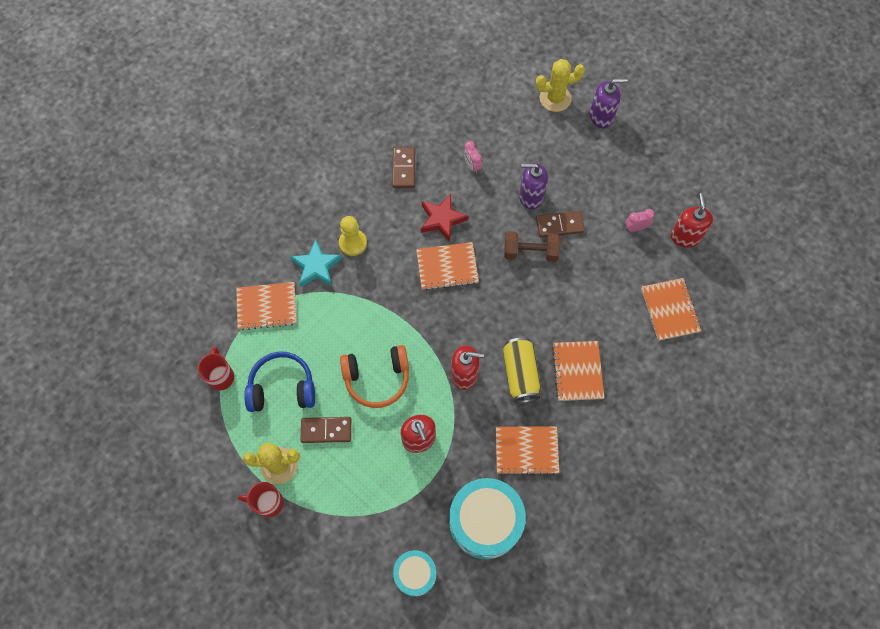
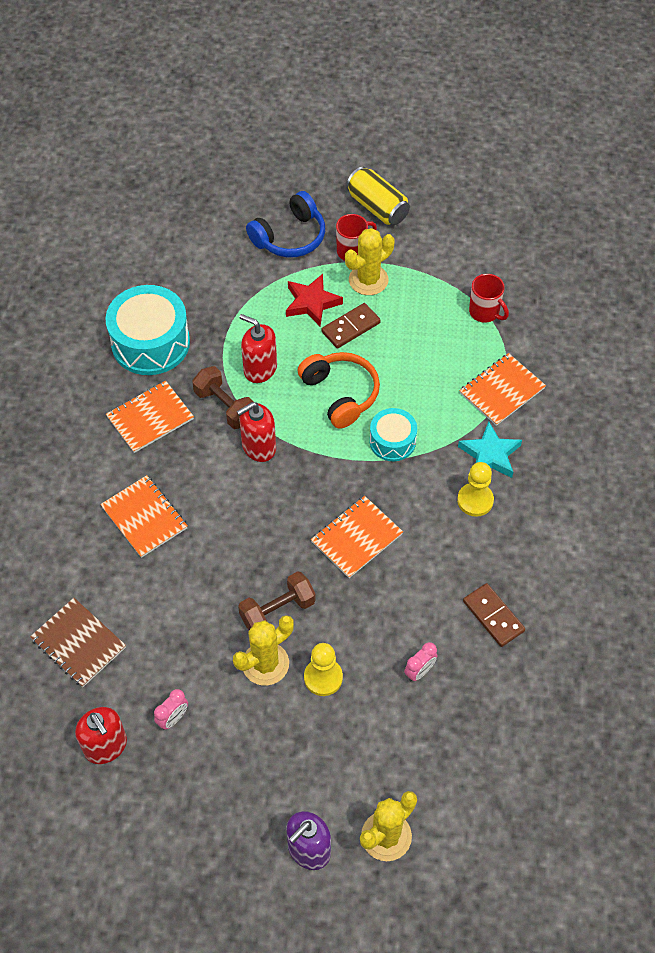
camera: 145 degrees right, 10 degrees down
blue headphones [244,351,315,412] -> blue headphones moved to [246,191,325,258]
orange headphones [340,345,409,408] -> orange headphones turned 105 degrees clockwise [297,352,380,429]
turquoise drum [393,550,436,596] -> turquoise drum moved to [370,408,417,461]
red star [421,194,468,242] -> red star moved to [286,274,343,326]
pink clock [464,141,482,174] -> pink clock turned 105 degrees clockwise [404,642,437,681]
yellow can [503,338,541,403] -> yellow can moved to [346,167,410,225]
purple soap dispenser [519,163,548,210] -> yellow pawn [304,643,343,696]
brown domino [536,211,585,237] -> yellow cactus [233,615,294,686]
orange notebook [641,278,702,341] -> brown notebook [30,598,126,687]
none -> brown dumbbell [192,366,254,429]

